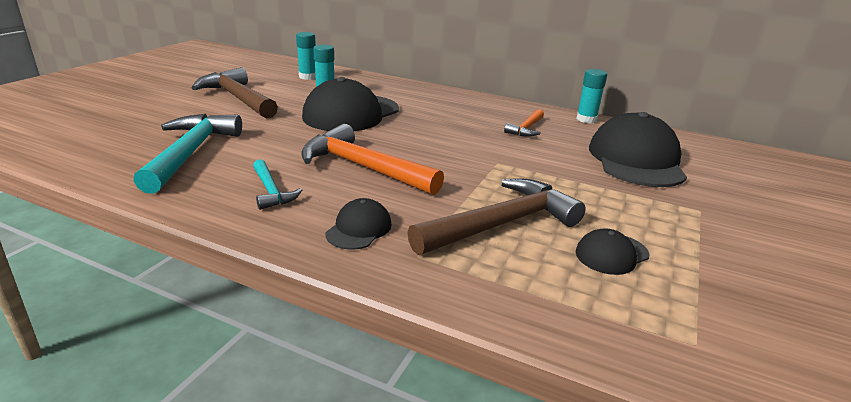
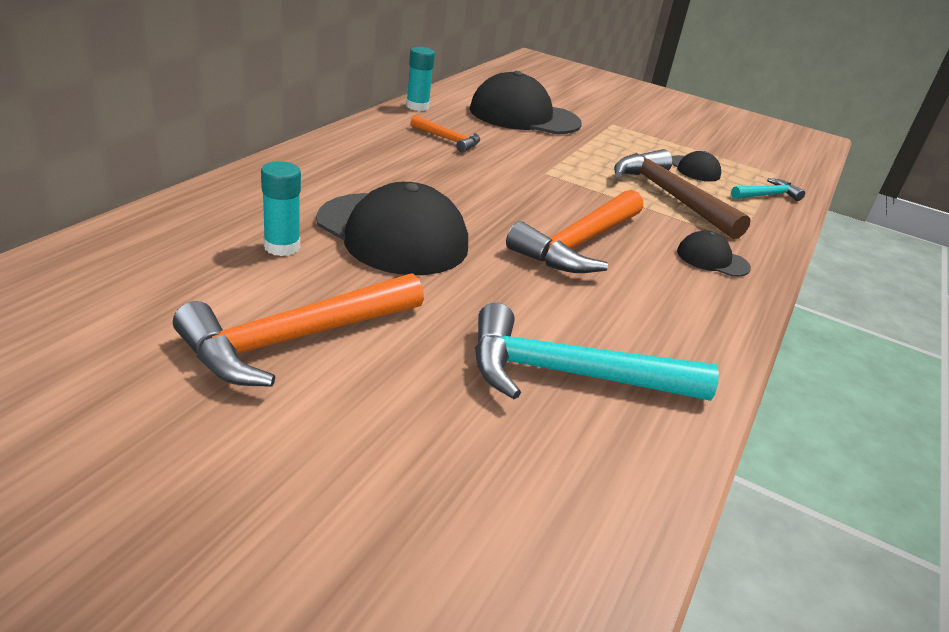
camera: 90 degrees left, 5 degrees up
brown hammer [191,67,278,118] -> orange hammer [173,273,424,387]
turquoise hammer [253,159,302,210] -> turquoise hammer moved to [731,178,805,201]
turquoise glue stick [296,32,316,80] -> none

